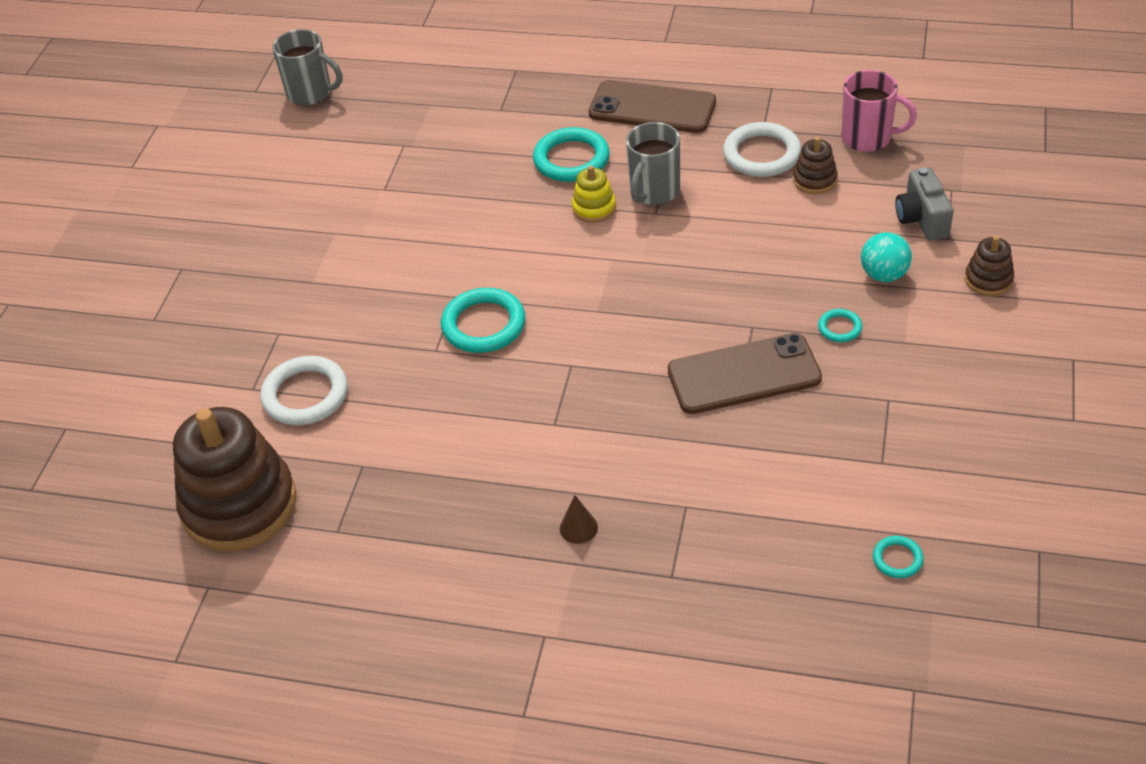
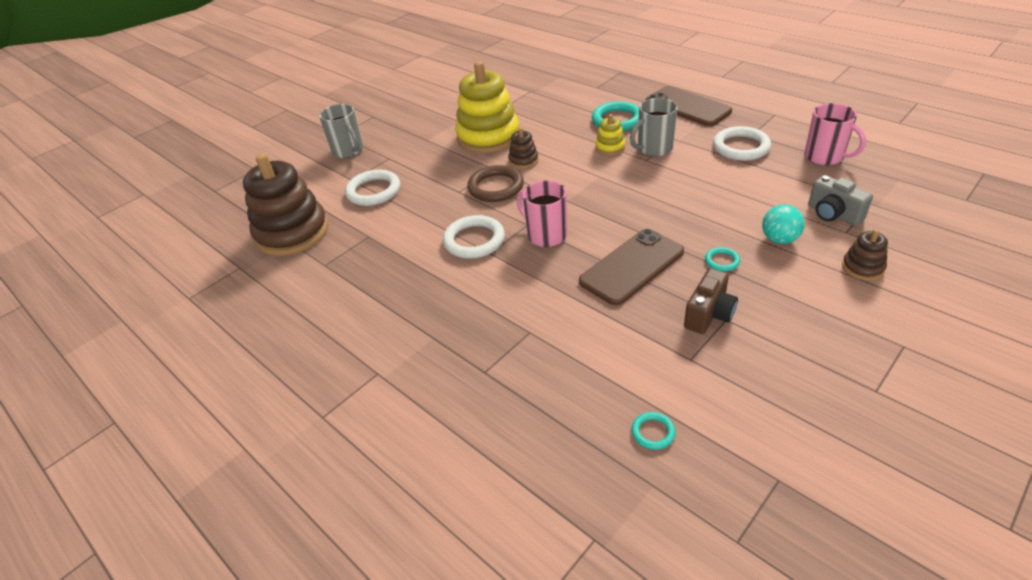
camera: 30 degrees right, 5 degrees down
grey mug [272,29,342,106] -> grey mug moved to [319,104,363,158]
turquoise ring [441,288,525,353] -> brown ring [467,165,524,202]
brown cone [560,495,598,544] -> none
brown phone [668,333,822,414] -> brown phone turned 60 degrees counterclockwise [579,229,684,306]
brown stacking toy [793,137,838,194] -> brown stacking toy moved to [508,127,538,169]
grey camera [895,167,953,241] -> grey camera turned 60 degrees counterclockwise [808,175,873,226]
none -> white ring [443,215,505,259]
none -> yellow stacking toy [455,61,519,153]
none -> pink mug [517,180,567,247]
none -> brown camera [684,268,738,334]

